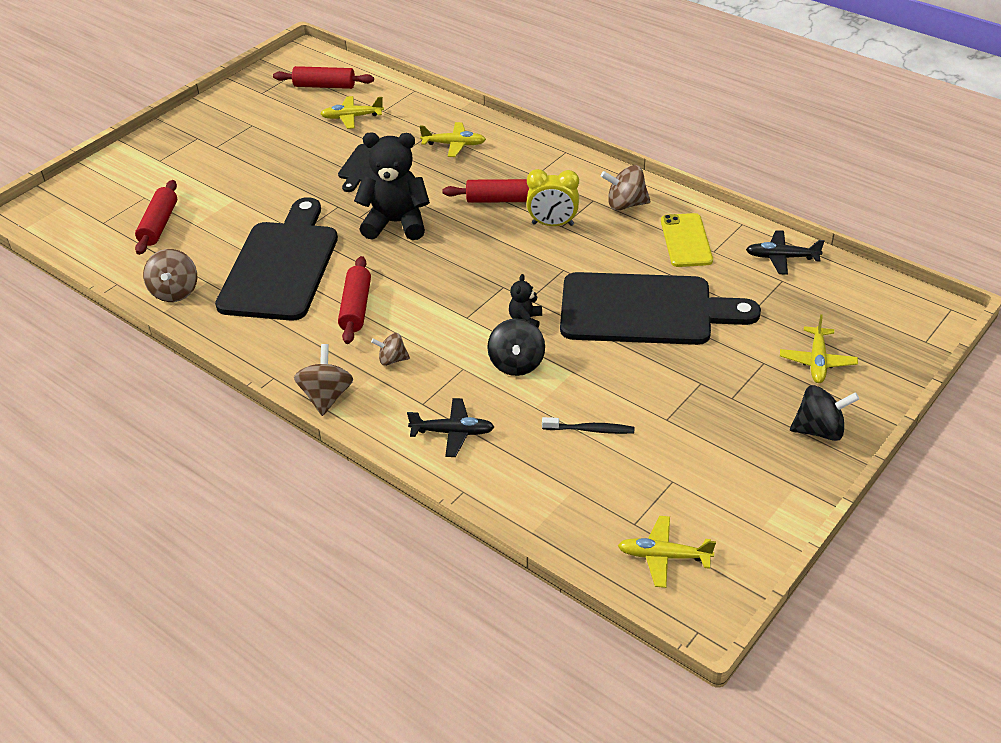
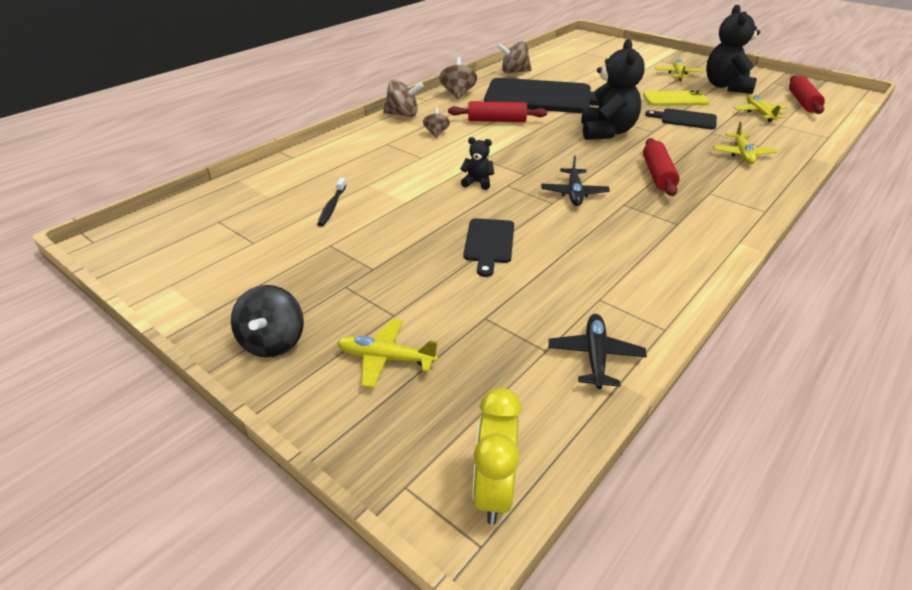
camera: 90 degrees right, 5 degrees down
red rolling pin [135,180,177,255] -> none
black plane [407,398,494,457] -> black plane moved to [541,155,610,206]
black spinning top [487,318,545,376] -> none
yellow clock [526,169,579,226] -> yellow clock moved to [473,388,522,525]
black cutting board [560,272,761,345] -> black cutting board [463,218,514,277], size x0.46
brown spinning top [601,165,650,210] -> brown spinning top moved to [439,57,477,100]
yellow plane [618,516,716,588] -> yellow plane moved to [655,59,704,81]
yellow phone [661,213,713,267] -> yellow phone moved to [643,90,710,106]
none -> black teddy bear [706,5,760,94]

